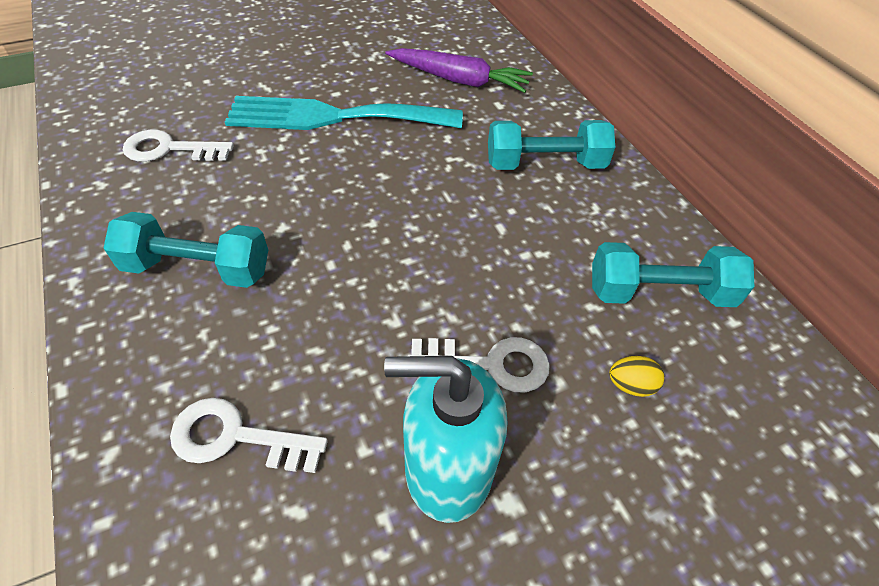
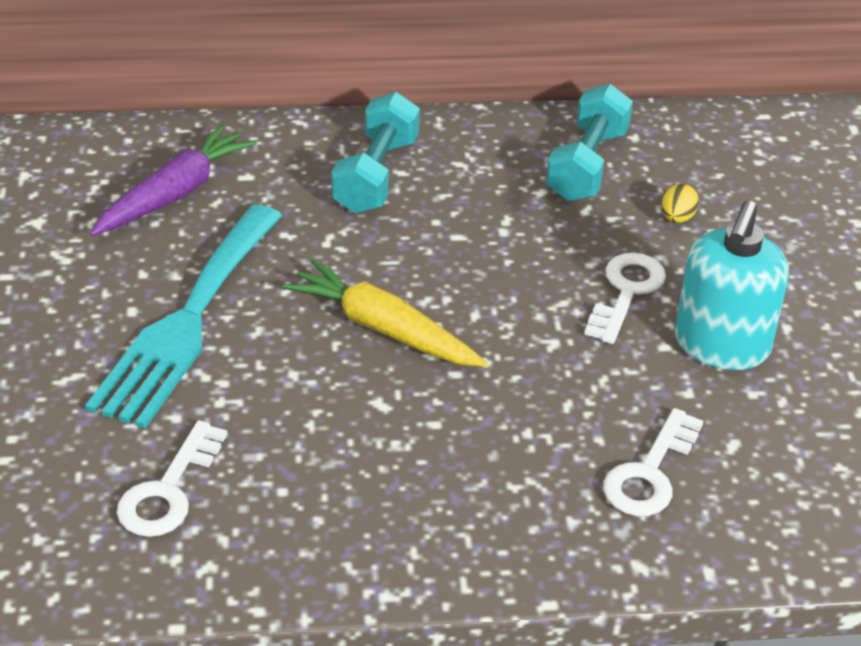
camera: 70 degrees left, 10 degrees down
turquoise dumbbell [104,212,268,288] -> none
none -> yellow carrot [283,259,488,367]

